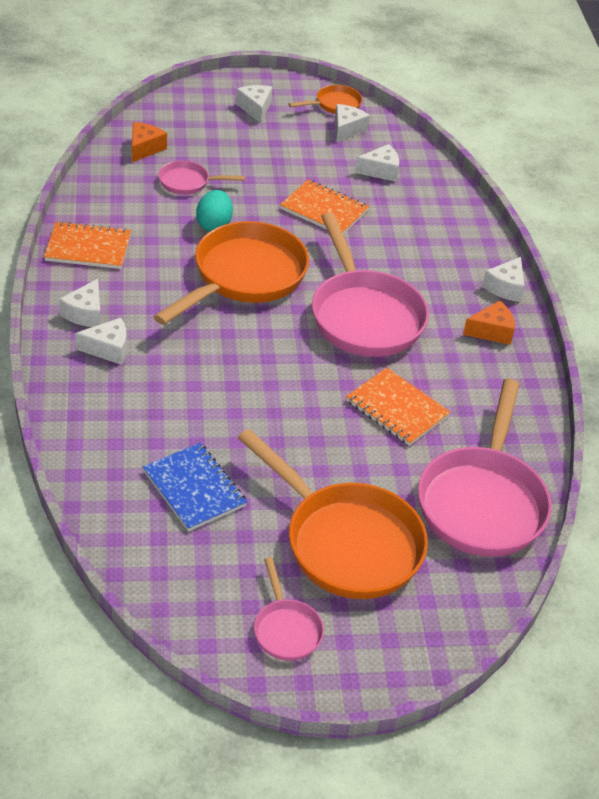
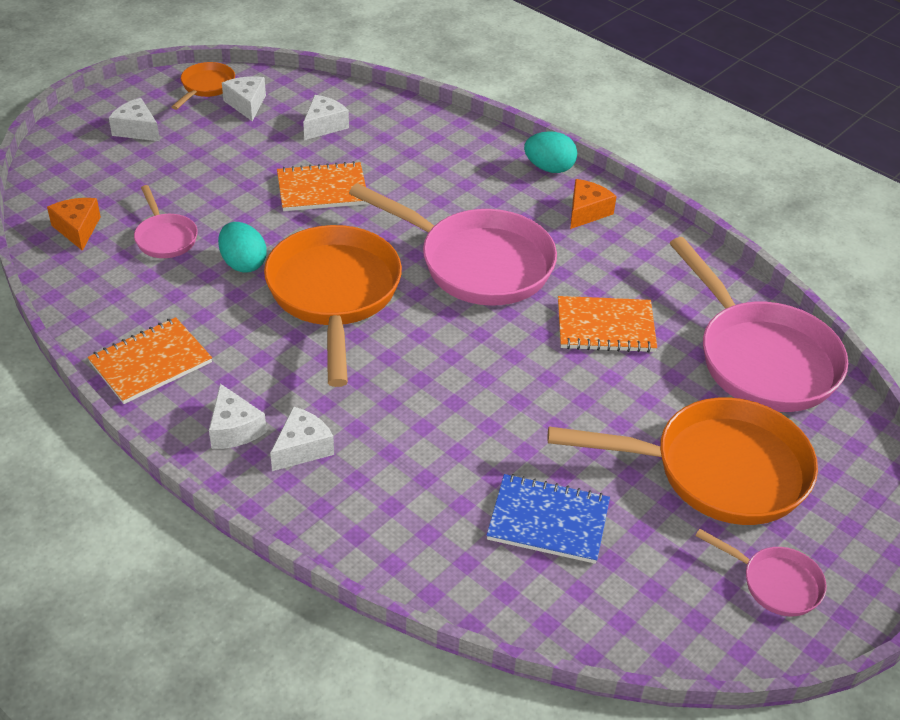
camera: 40 degrees left, 0 degrees up
pink pan [158,161,245,195] -> pink pan turned 75 degrees counterclockwise [134,185,198,258]
white cheese [482,257,524,302] -> turquoise egg [524,131,577,173]

